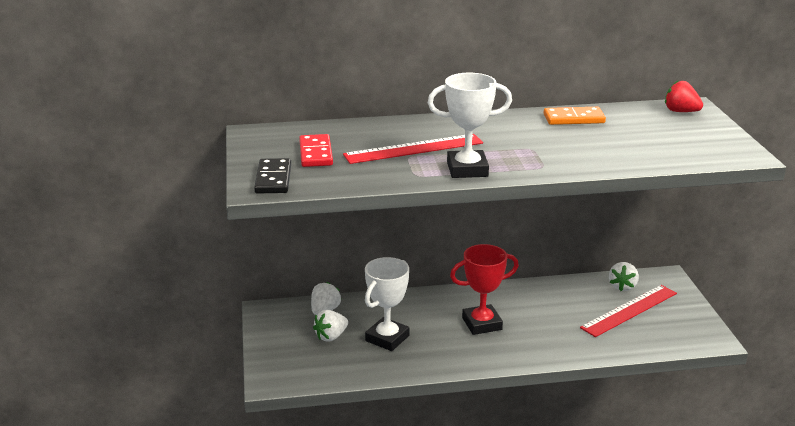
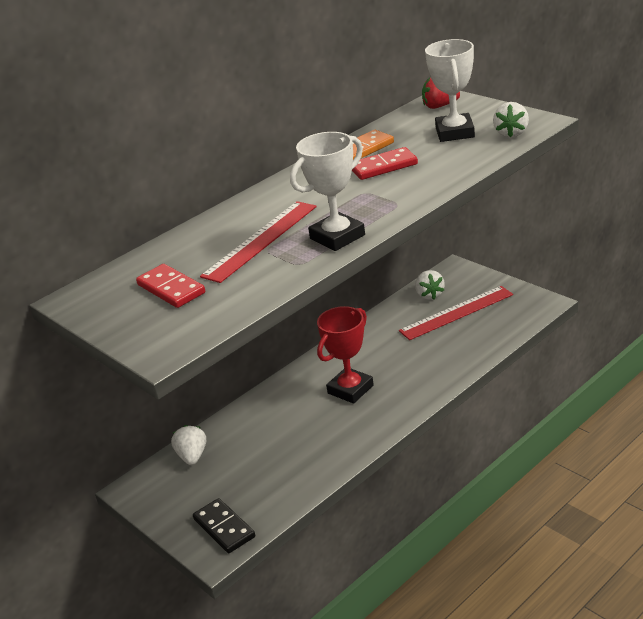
camera: 30 degrees left, 5 degrees up
black domino [254,158,291,194] -> black domino moved to [193,498,255,553]
white strawberry [313,310,348,342] -> white strawberry moved to [493,102,529,138]
white trophy [365,257,409,351] -> white trophy moved to [425,39,475,142]
red ruler [580,285,677,337] -> red ruler turned 45 degrees clockwise [399,286,513,340]
none -> red domino [352,147,418,180]

